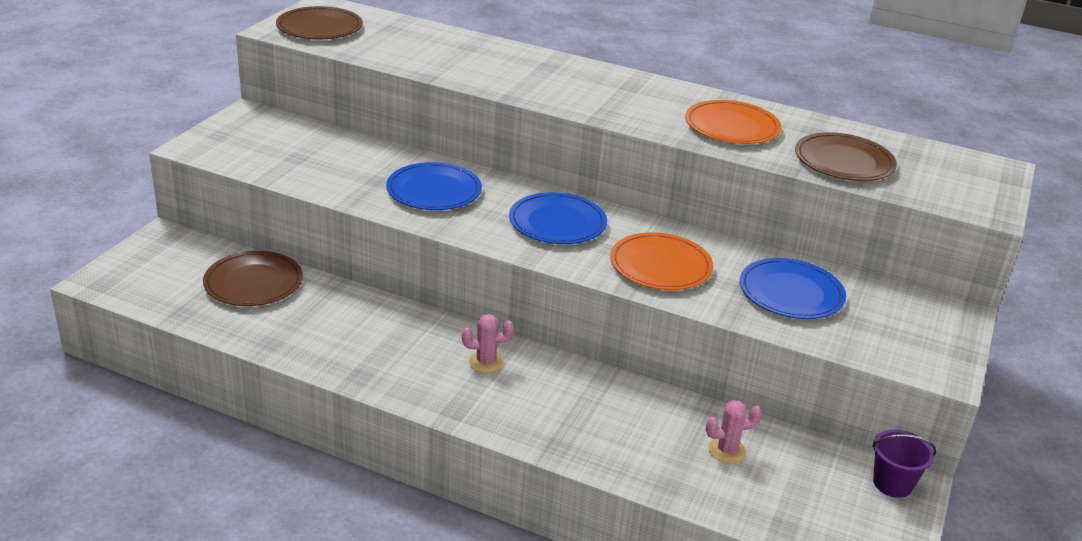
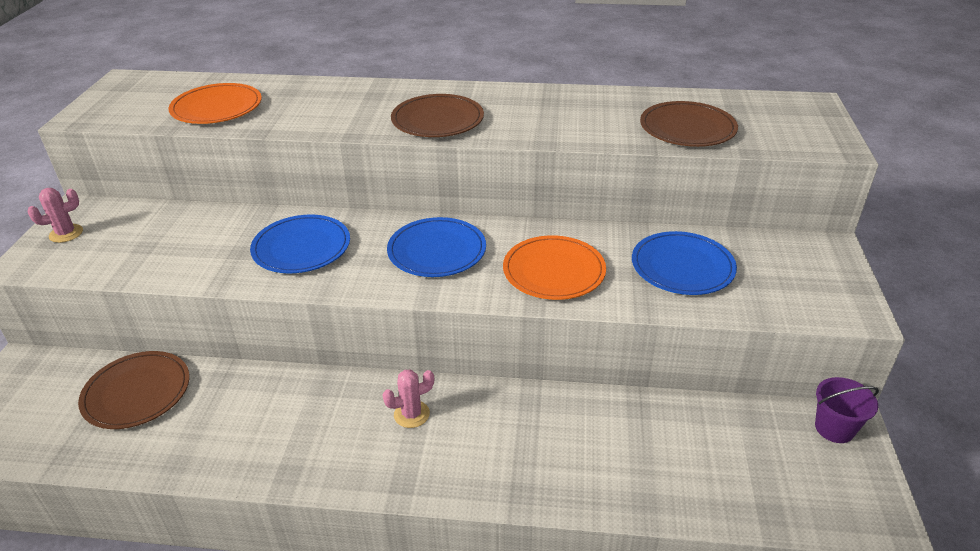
camera: 15 degrees left, 5 degrees up
brown plate [276,6,363,39] -> brown plate moved to [391,94,484,137]
orange plate [685,100,782,144] -> orange plate moved to [169,83,262,124]
pink cactus [706,400,762,463] -> pink cactus moved to [28,188,83,243]

